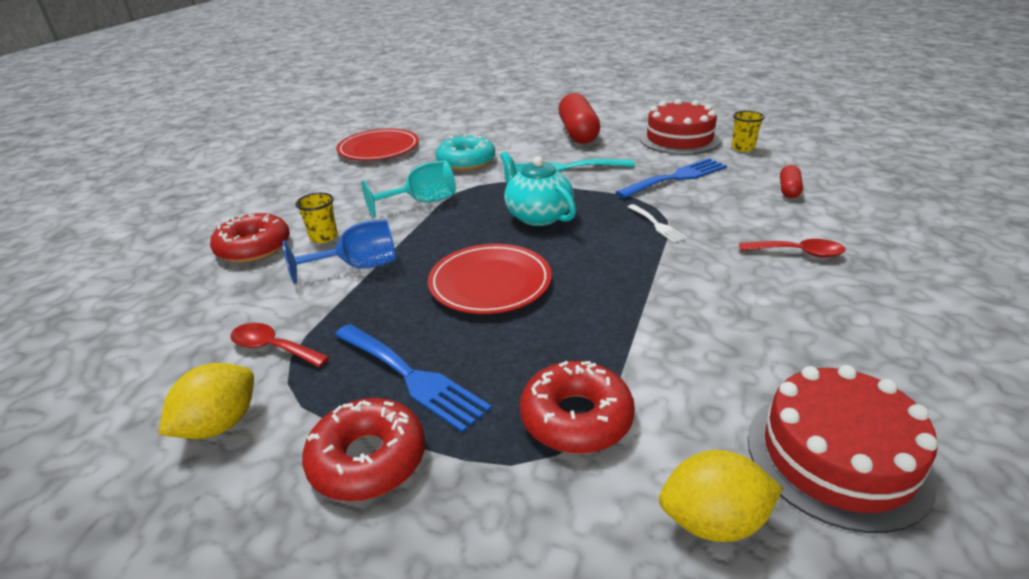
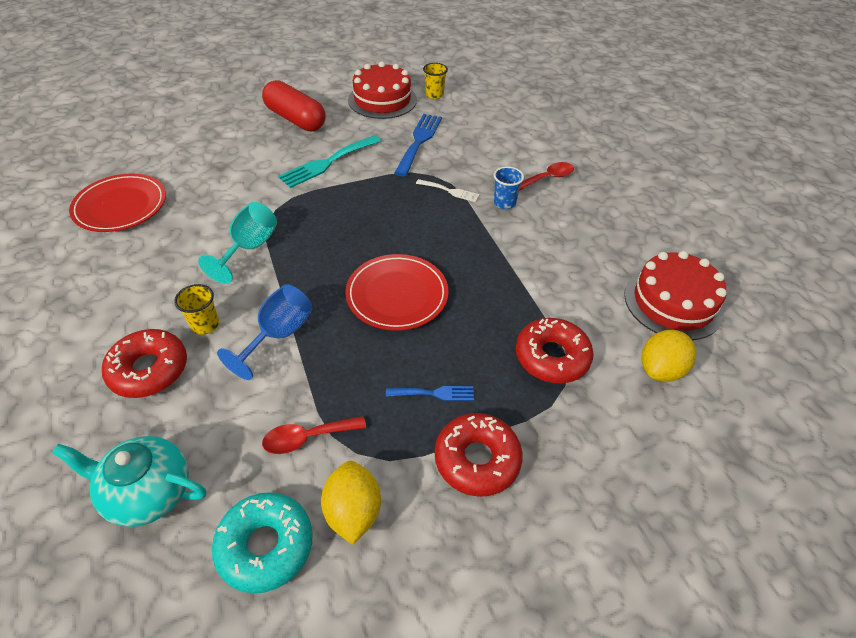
camera: 45 degrees left, 15 degrees up
blue fork [335,324,492,433] -> blue fork [386,386,474,401], size x0.55
turquoise donut [436,134,495,171] -> turquoise donut moved to [212,492,313,593]
turquoise teapot [500,151,576,226] -> turquoise teapot moved to [52,436,206,527]
red capsule [780,165,803,198] -> none
none -> blue cup [494,166,524,209]

